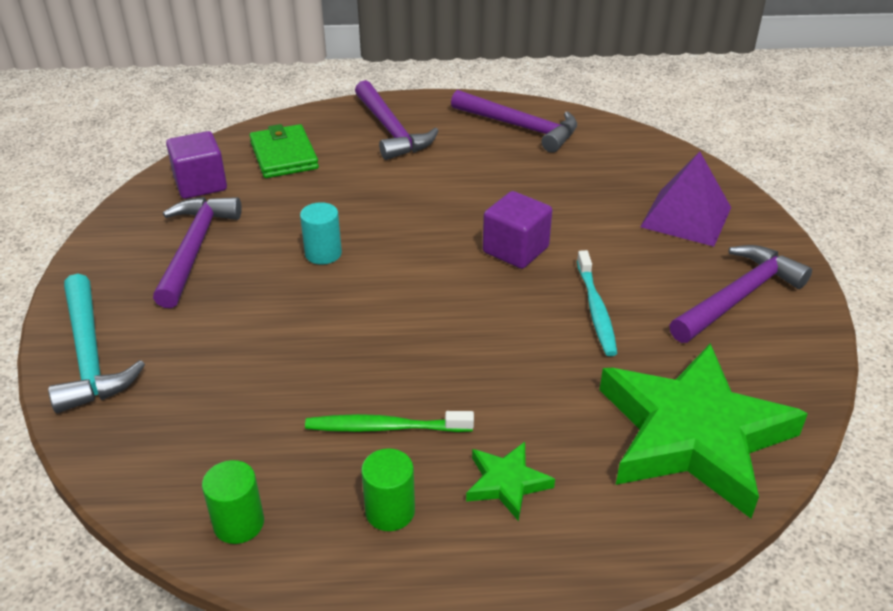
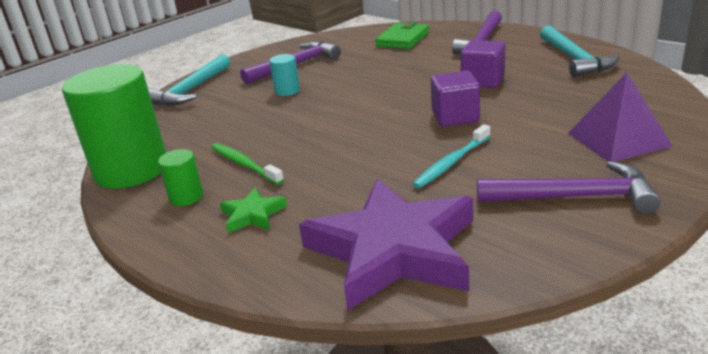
camera: 50 degrees right, 10 degrees down
purple cube [166,131,227,199] -> purple cube moved to [461,40,505,88]
green cylinder [202,460,264,544] -> green cylinder [62,64,166,189], size x2.36
turquoise cylinder [300,202,342,265] -> turquoise cylinder moved to [269,54,300,96]
purple hammer [451,90,577,153] -> turquoise hammer [540,25,620,77]
green star [599,343,808,518] -> purple star [299,179,473,311]

